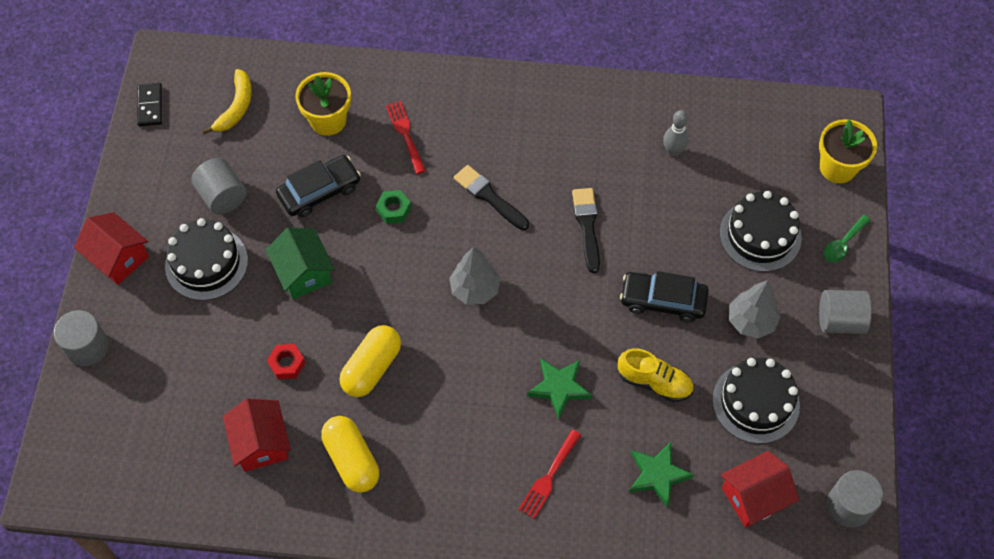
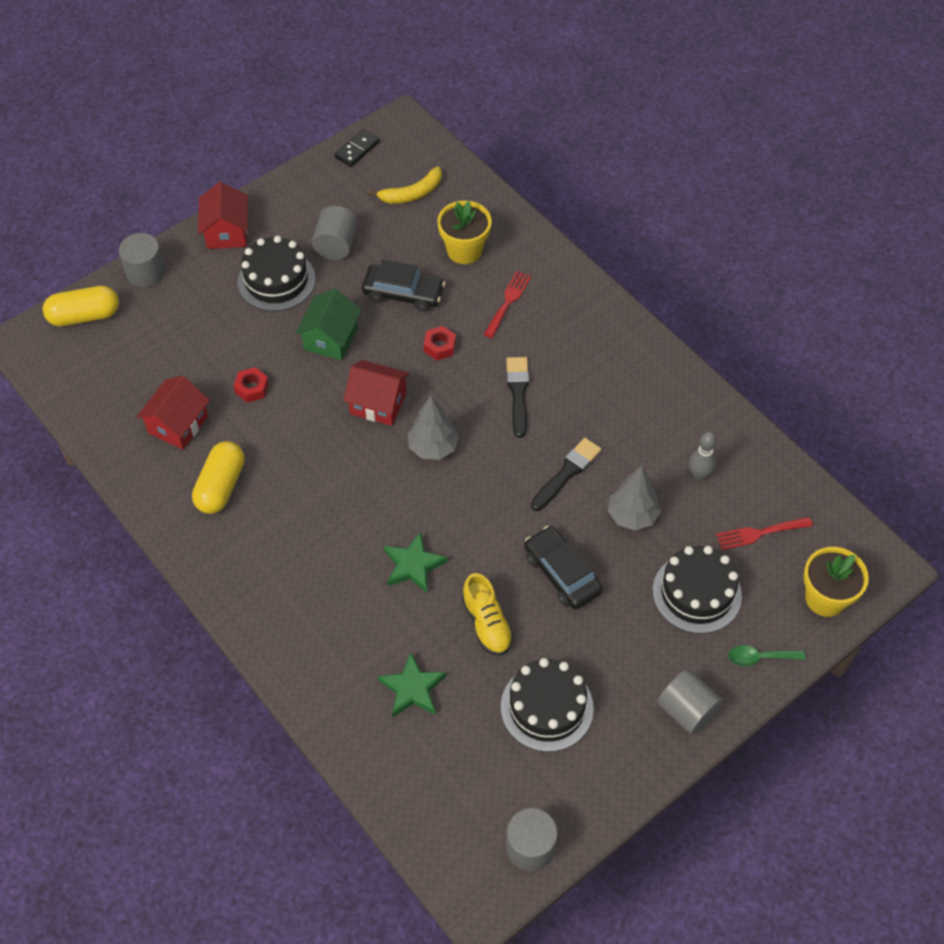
camera: 45 degrees right, 5 degrees down
yellow capsule [339,325,401,397] -> yellow capsule moved to [43,286,119,327]
green nut [376,190,411,224] -> red nut [424,326,456,361]
red fork [518,430,581,519] -> red fork moved to [716,517,813,550]
red house [721,451,799,527] -> red house moved to [343,360,410,426]
grey tree [729,280,781,339] -> grey tree moved to [608,466,661,531]

